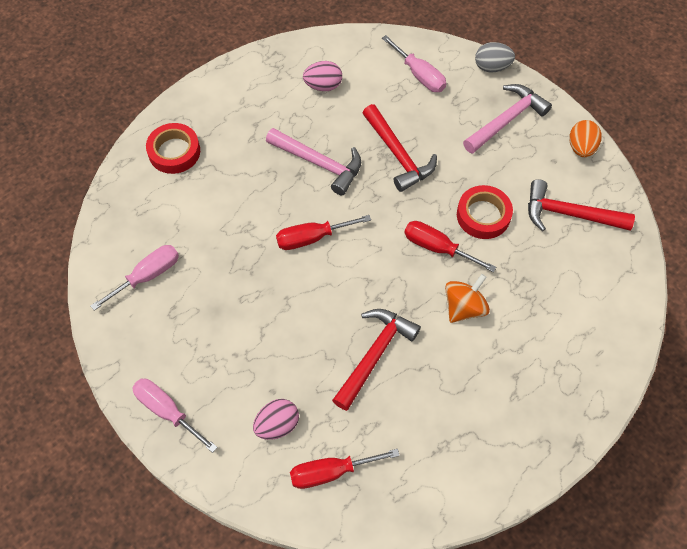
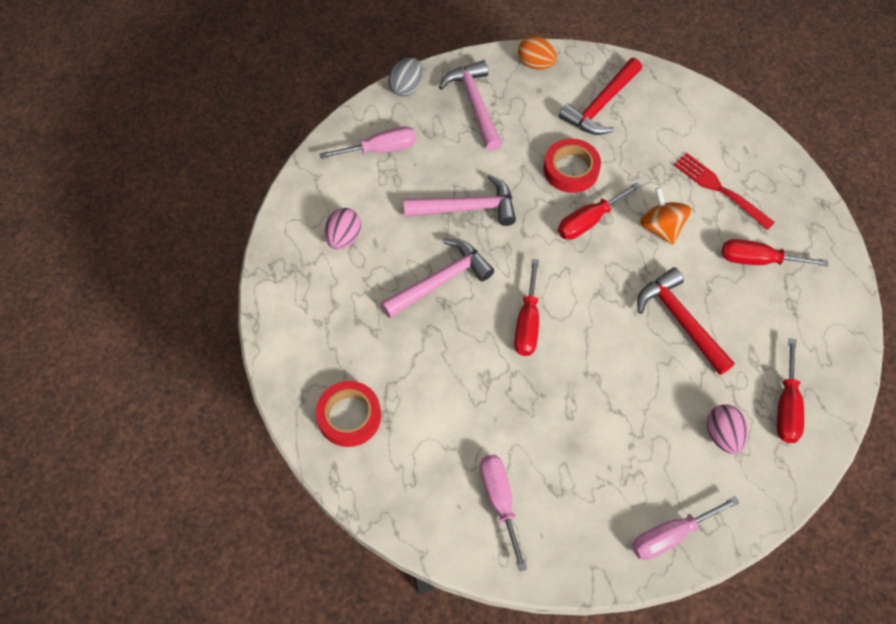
camera: 65 degrees left, 0 degrees up
red hammer [363,104,437,192] -> pink hammer [404,174,516,226]
none -> red fork [674,153,775,230]
none -> red screwdriver [722,239,828,266]

